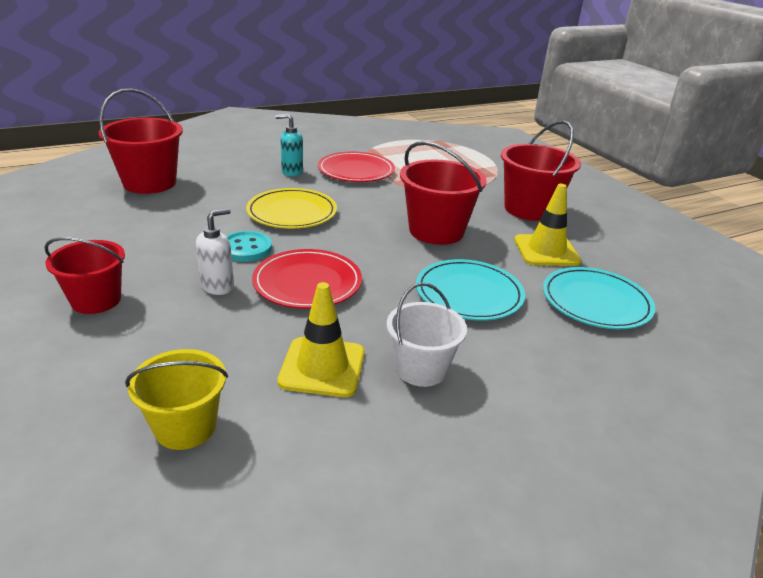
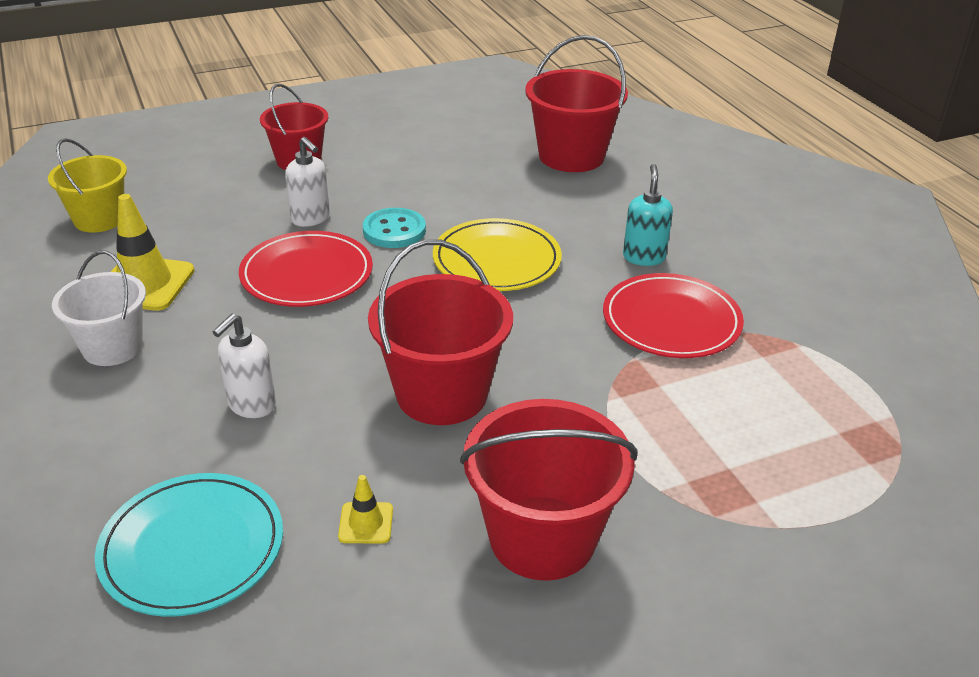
camera: 95 degrees right, 5 degrees up
turquoise plate [416,259,525,321] -> white soap dispenser [213,313,276,418]
yellow traffic cone [514,184,582,266] -> yellow traffic cone [338,475,393,544], size x0.50

